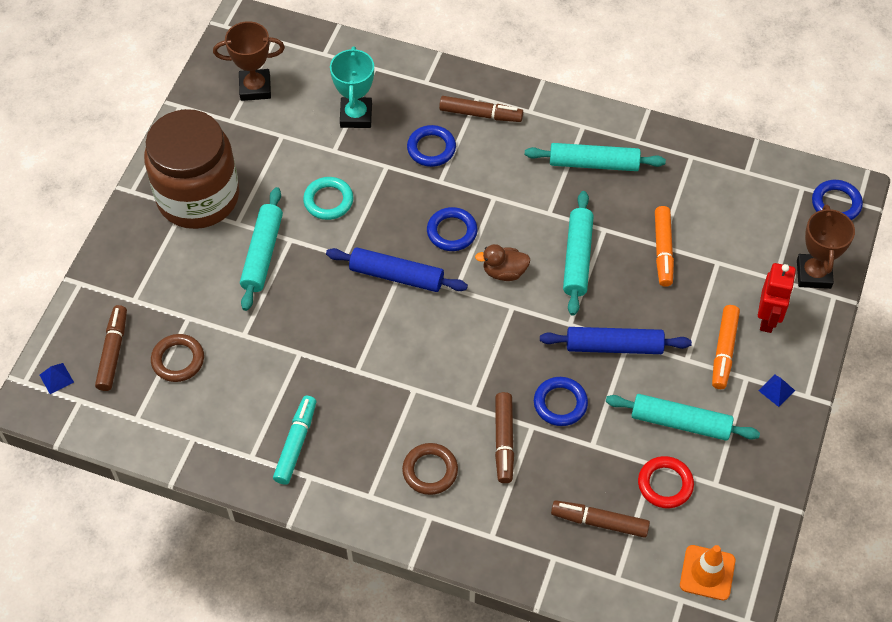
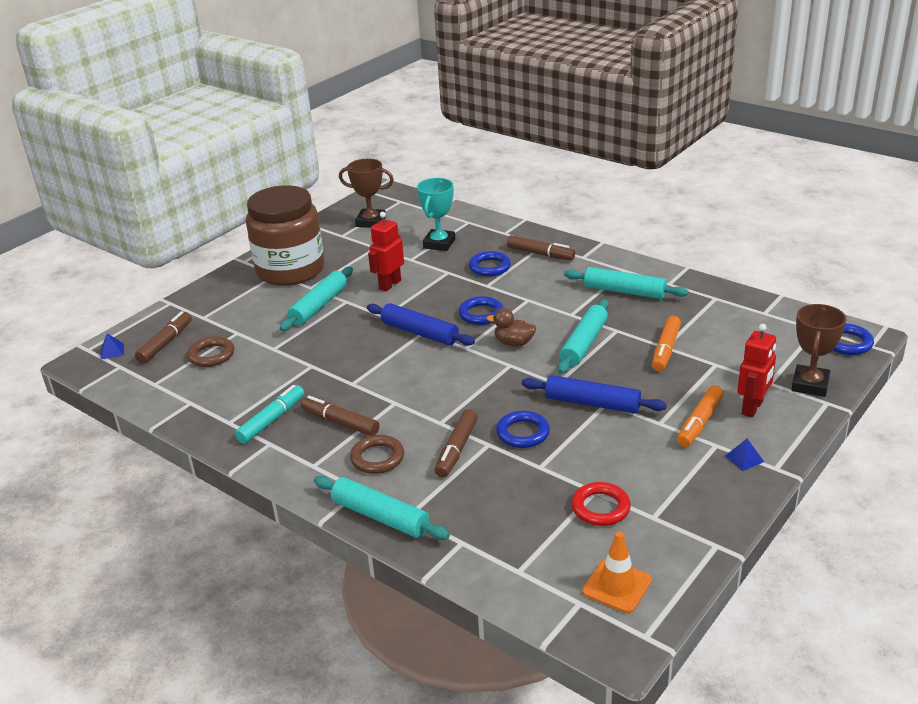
camera: 20 degrees right, 25 degrees down
turquoise ring [303,177,353,220] -> red robot [368,212,404,291]
brown marker [551,500,650,538] -> brown marker moved to [301,396,380,436]
turquoise rolling pin [606,394,760,441] -> turquoise rolling pin moved to [314,476,450,540]

